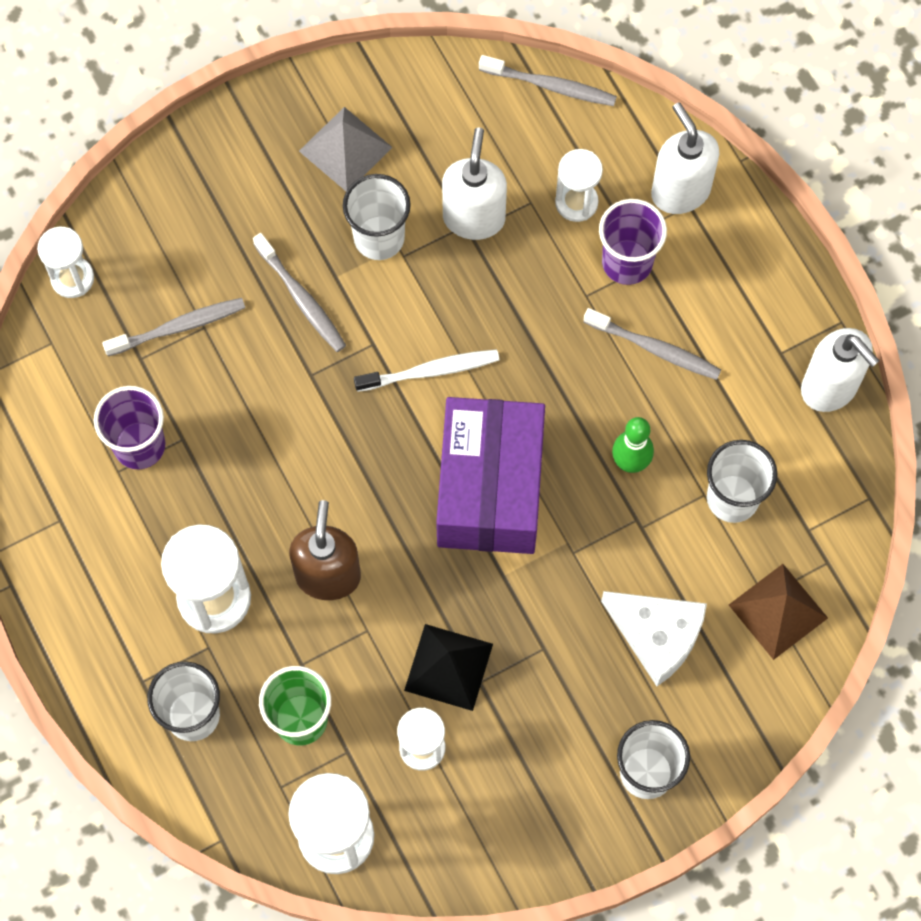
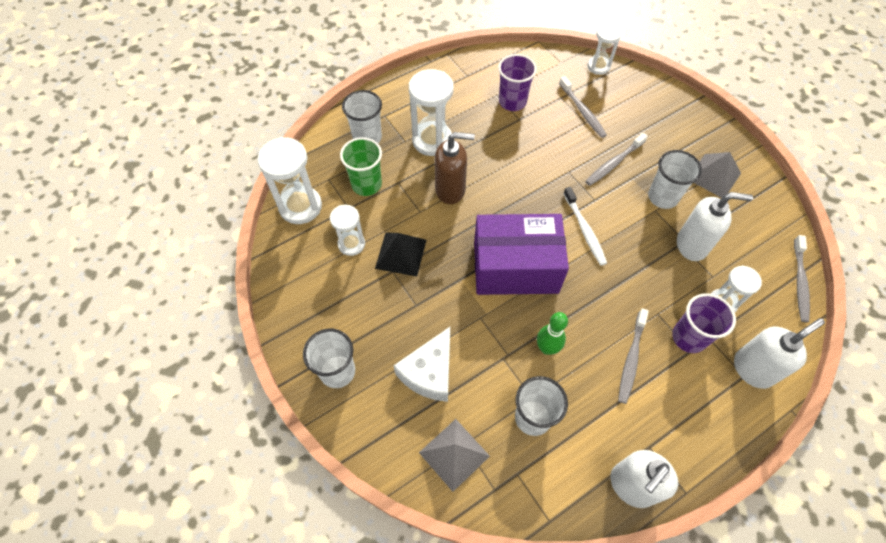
camera: 85 degrees right, 10 degrees down
brown pyramid [729,564,828,660] -> grey pyramid [419,419,490,492]

